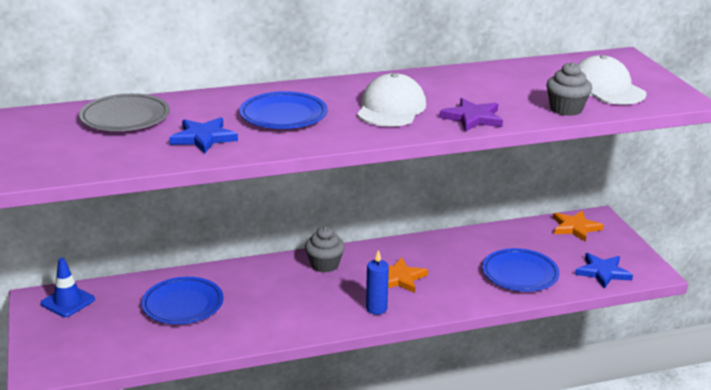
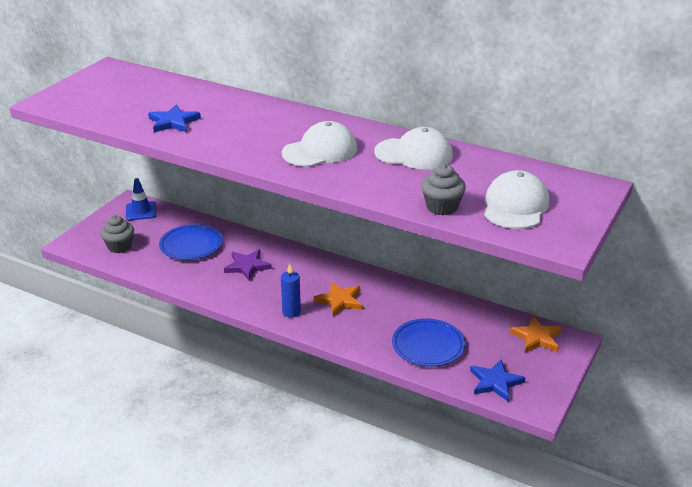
camera: 45 degrees right, 5 degrees up
grey plate [79,93,170,131] -> none
blue plate [239,91,328,129] -> none
grey cupcake [305,226,345,273] -> grey cupcake moved to [100,215,134,253]
purple star [439,98,503,132] -> purple star moved to [224,249,272,280]
none -> white cap [374,127,453,170]

